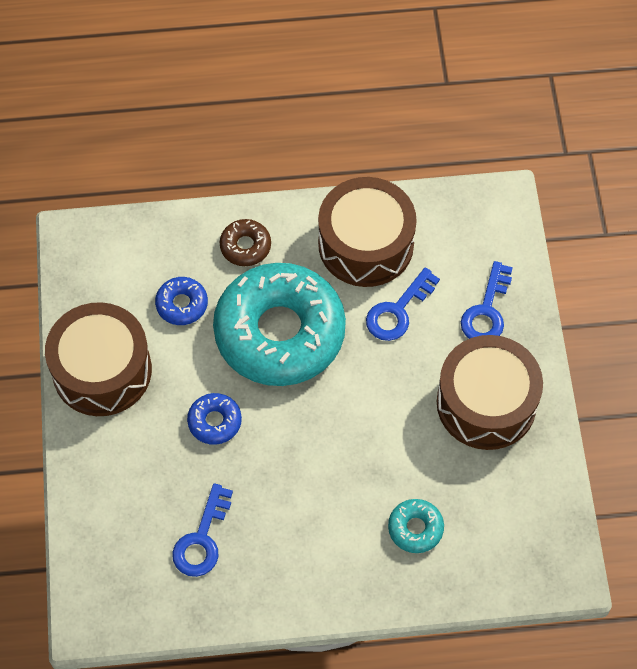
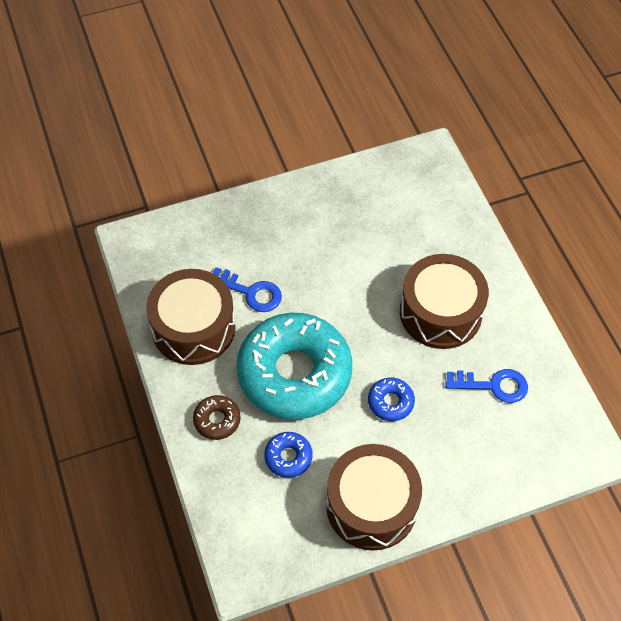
camera: 105 degrees left, 5 degrees down
turquoise donut [388,499,444,553] -> none
brown drum [437,335,543,450] -> brown drum moved to [400,254,489,349]
blue key [461,261,513,339] -> none

